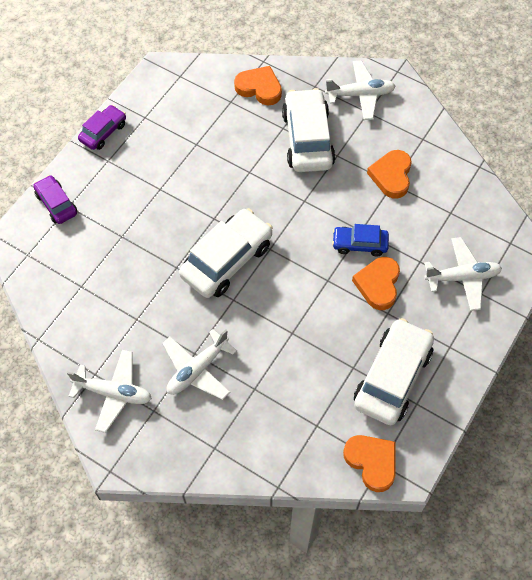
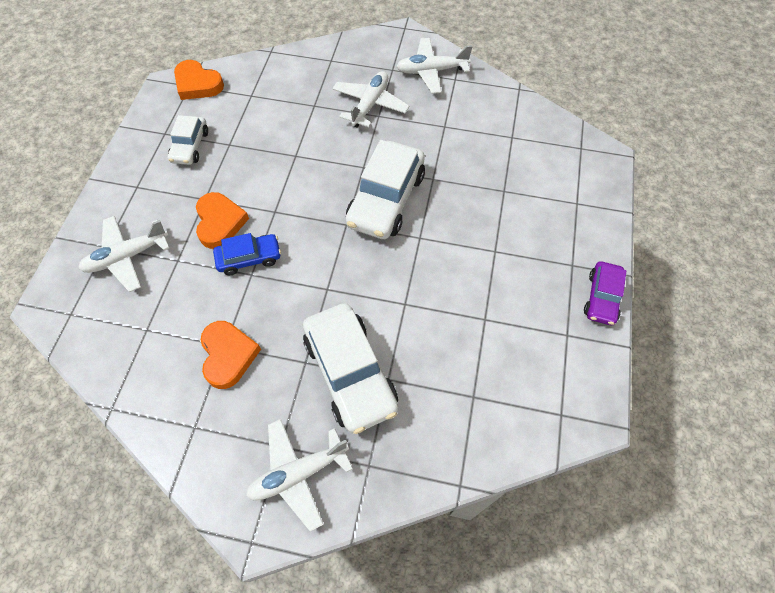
camera: 160 degrees right, 0 degrees up
purple car [33,175,77,224] -> none
orange heart [234,66,282,105] -> none
white car [354,318,434,425] -> white car [168,115,208,165], size x0.56

